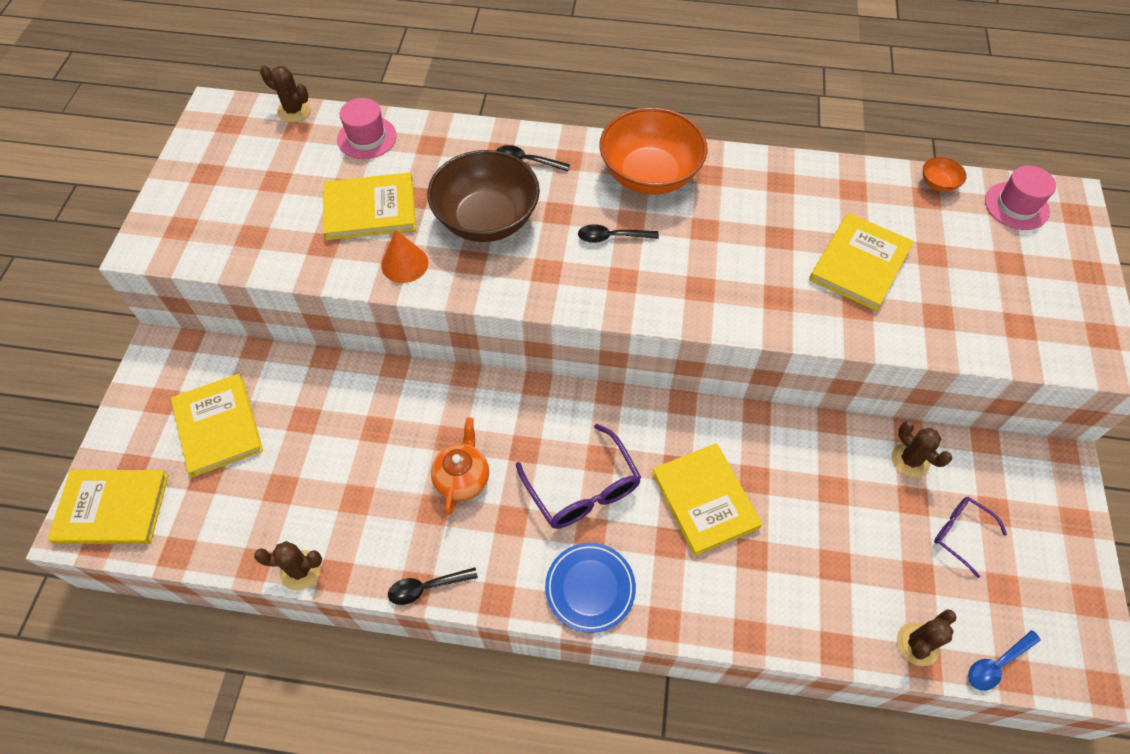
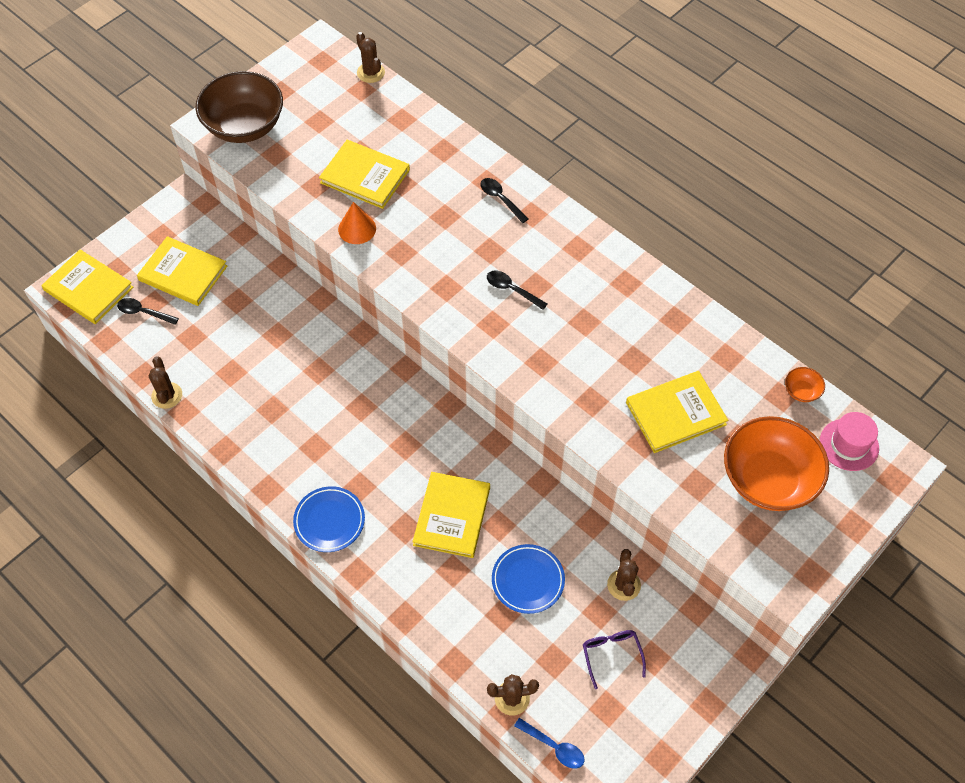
camera: 35 degrees right, 0 degrees up
yellow book [171,374,263,477] -> yellow book turned 75 degrees counterclockwise [137,236,227,306]
brown cactus [254,541,322,590] -> brown cactus turned 45 degrees clockwise [149,356,182,409]
pink hat [337,98,397,159] -> none
black spoon [388,567,478,605] -> black spoon moved to [117,298,179,325]
brown bowl [427,150,540,242] -> brown bowl moved to [196,71,283,143]
orange teapot [431,417,489,515] -> none
purple glasses [516,424,641,529] -> none
orange bowl [599,107,708,195] -> orange bowl moved to [724,416,829,511]
blue spoon [968,630,1041,691] -> blue spoon turned 150 degrees counterclockwise [514,718,584,769]
none -> blue plate [492,544,565,614]

